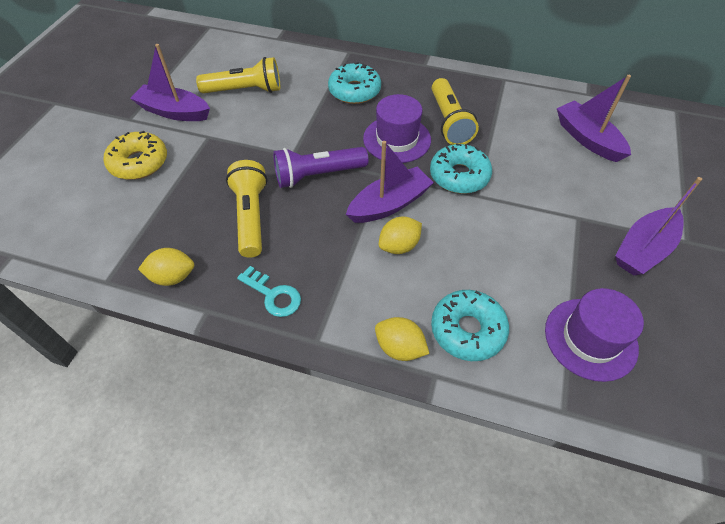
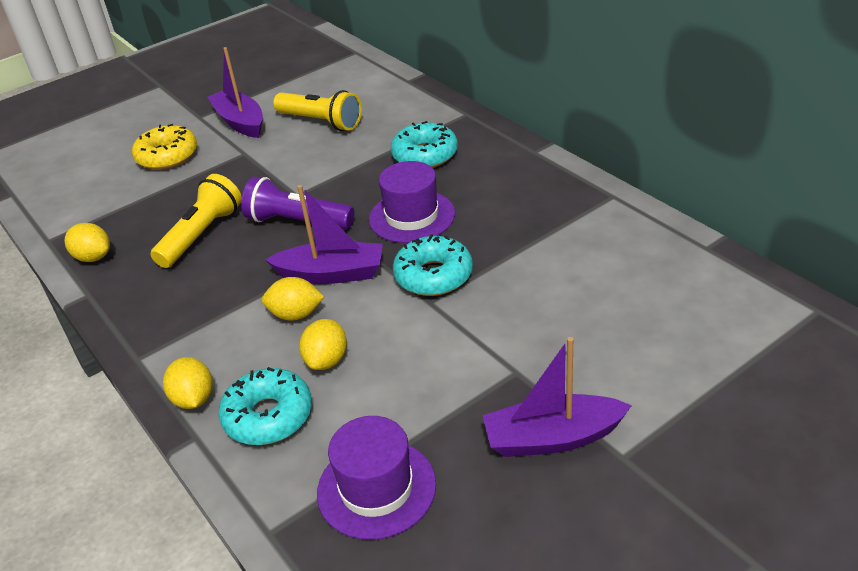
camera: 40 degrees right, 15 degrees down
turquoise key [237,266,301,317] -> none
yellow flashlight [432,78,479,145] -> none
purple boat [557,75,631,162] -> none
none -> yellow lemon [299,319,347,370]

